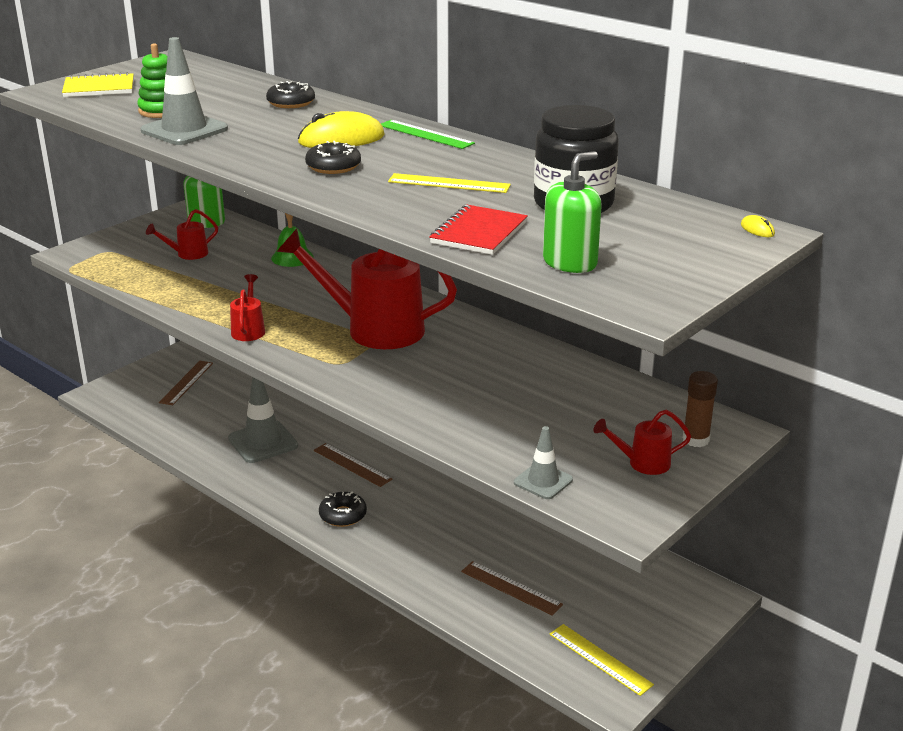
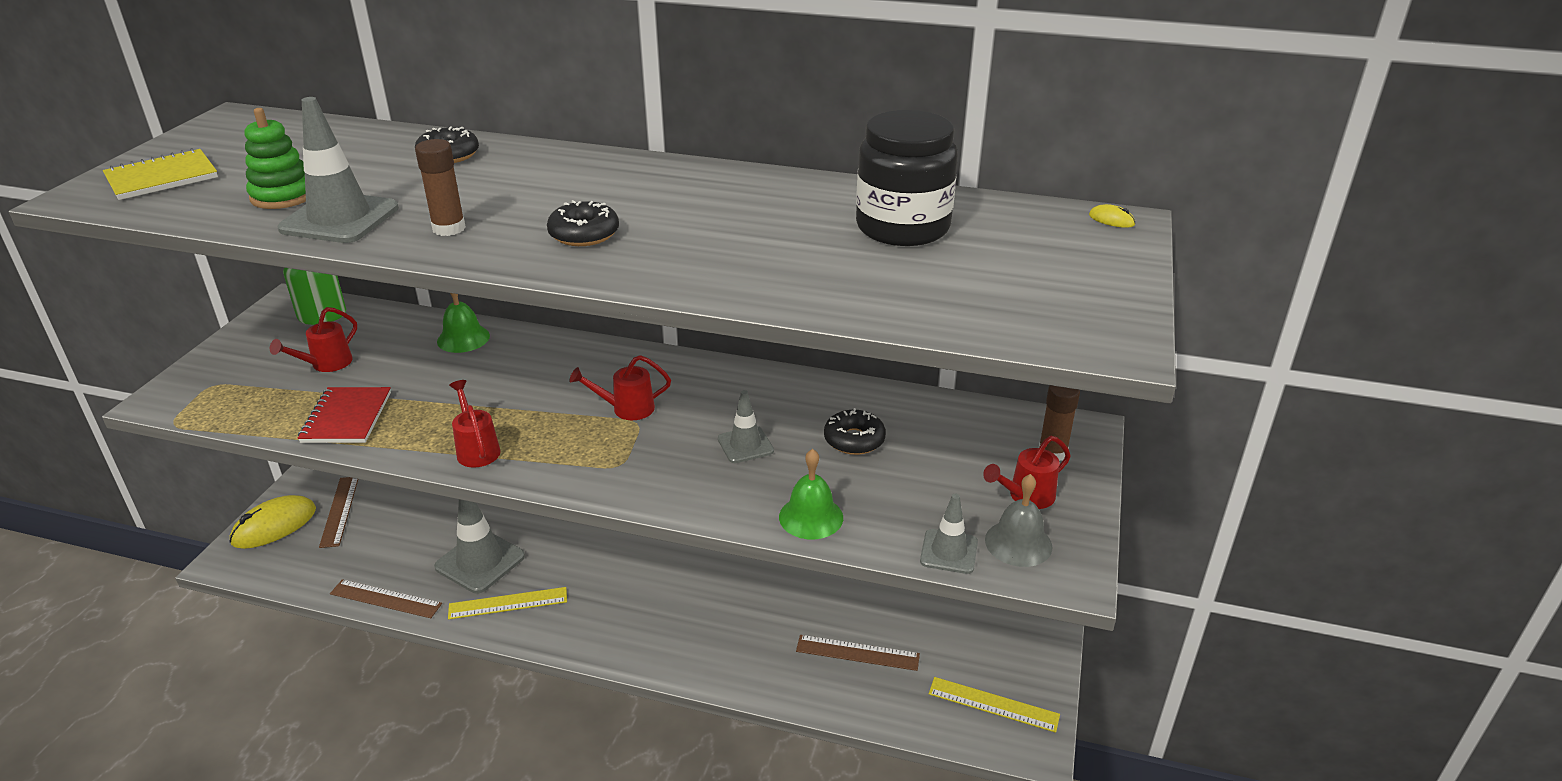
camera: 25 degrees left, 5 degrees up
red watering can [276,229,457,349] -> red watering can [569,355,671,420], size x0.45
yellow mouse [298,111,385,148] -> yellow mouse moved to [229,495,316,549]
brown ruler [314,443,392,487] -> brown ruler moved to [330,579,442,618]
black donut [319,492,367,527] -> black donut moved to [824,408,886,455]
green ruler [381,120,475,149] -> none
yellow ruler [388,173,511,193] -> yellow ruler moved to [448,587,567,619]
red notebook [429,205,528,255] -> red notebook moved to [298,387,391,443]
green soap dispenser [543,151,602,273] -> none
none -> brown glue stick [415,139,466,236]
none -> grey traffic cone [718,390,774,463]
none -> green bell [779,449,843,539]
none -> grey bell [985,474,1052,567]

